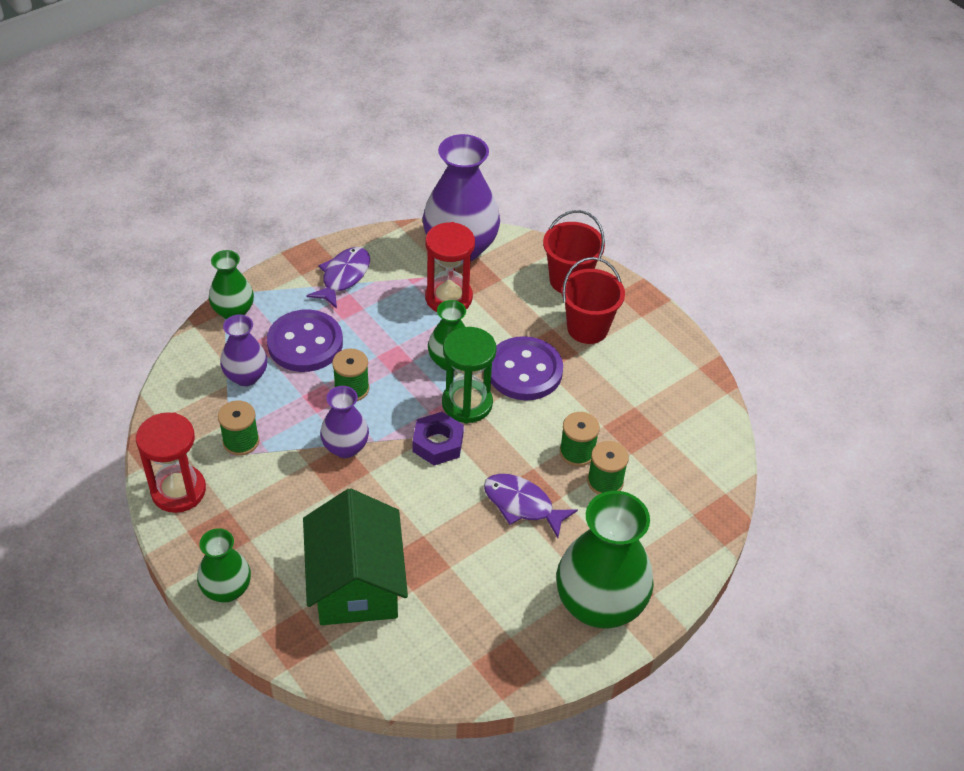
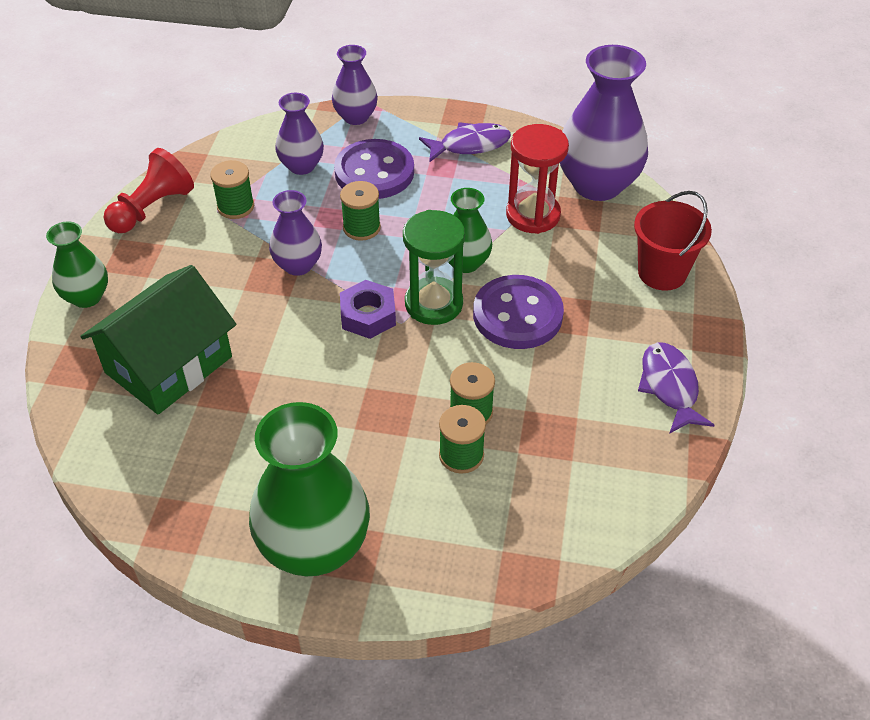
camera: 50 degrees right, 0 degrees up
red hourglass [136,412,206,513] -> red pawn [104,148,194,233]
green vase [209,250,254,319] -> purple vase [332,45,378,125]
purple fish [484,474,578,538] -> purple fish moved to [638,342,715,434]
red bucket [561,257,625,344] -> none

